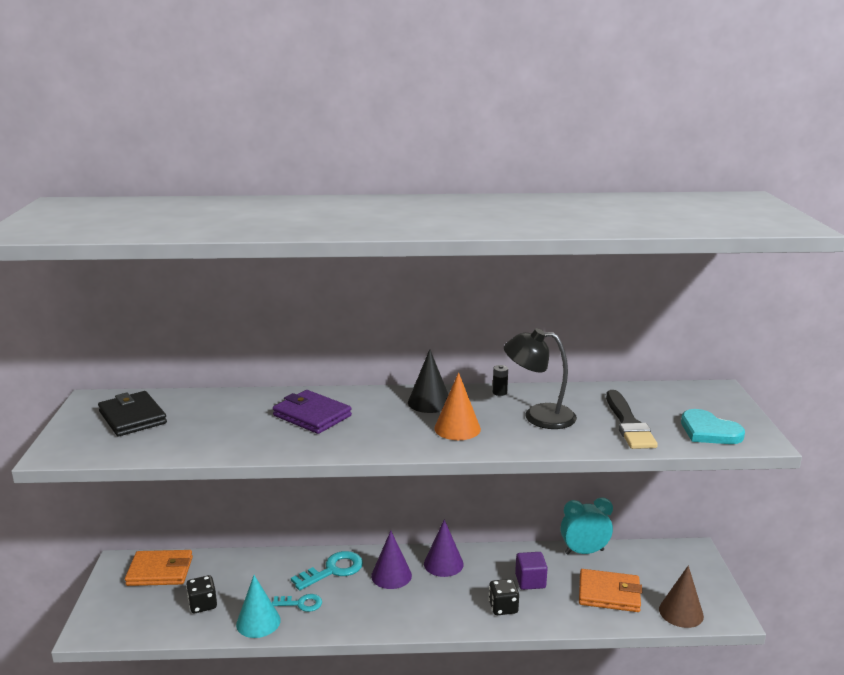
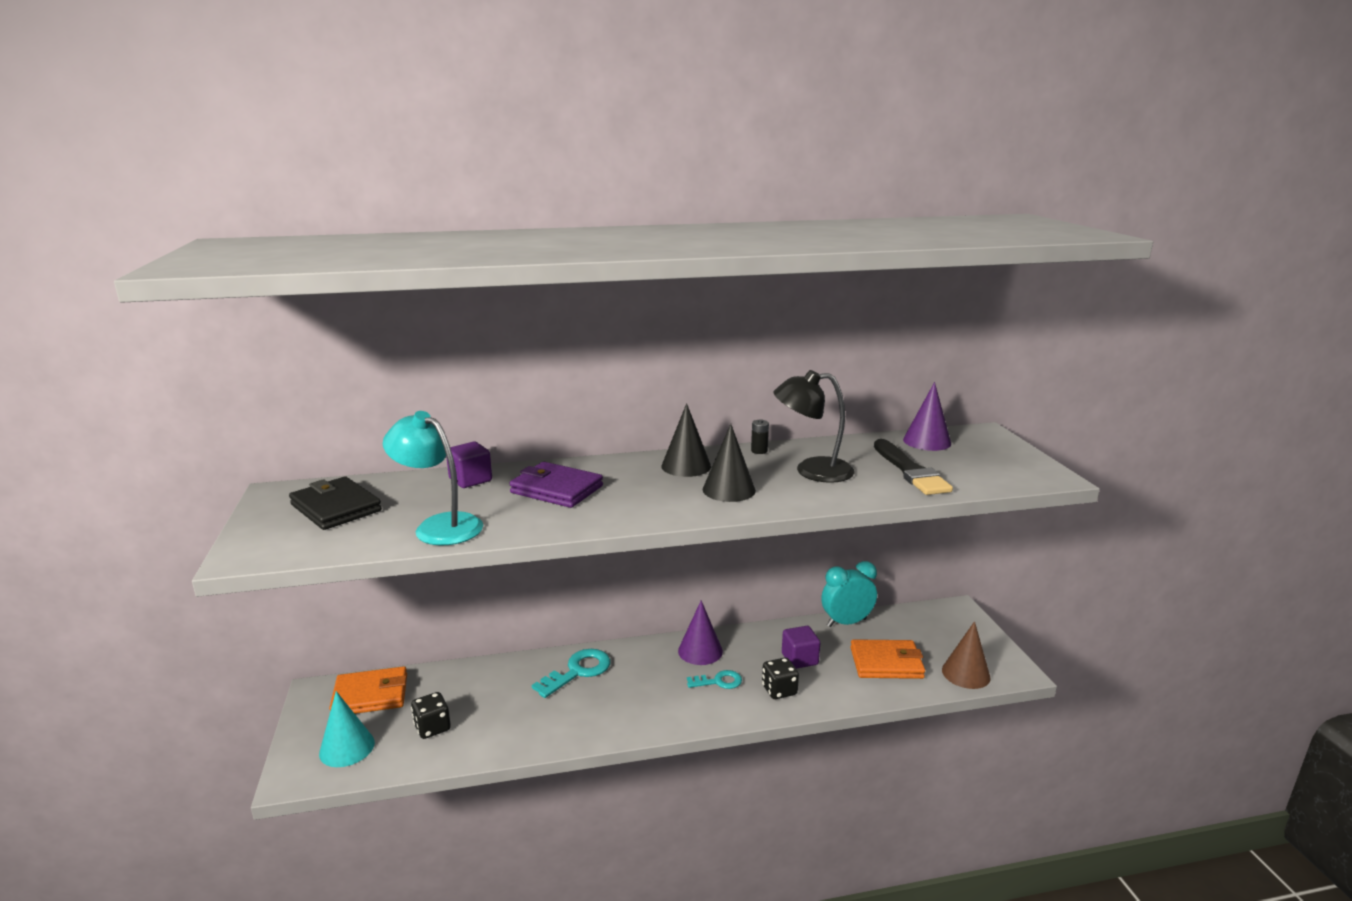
camera: 10 degrees left, 0 degrees up
turquoise cone [236,575,281,638] -> turquoise cone moved to [319,691,375,767]
turquoise key [272,594,322,612] -> turquoise key moved to [687,670,742,689]
purple cone [371,531,412,589] -> purple cone moved to [903,382,951,451]
orange cone [434,372,481,440] -> black cone [703,424,756,502]
turquoise heart [681,409,745,444] -> none
none -> turquoise lamp [383,411,483,546]
none -> purple cube [446,442,492,488]

